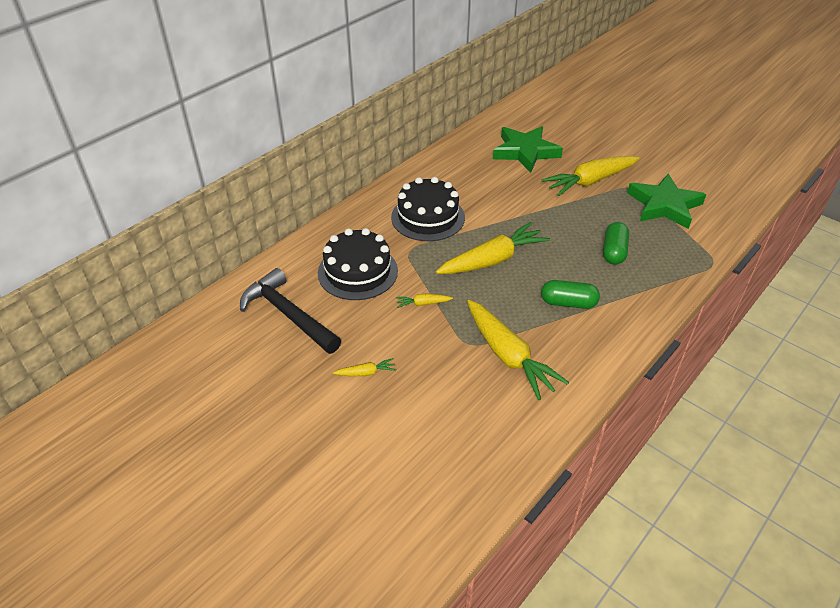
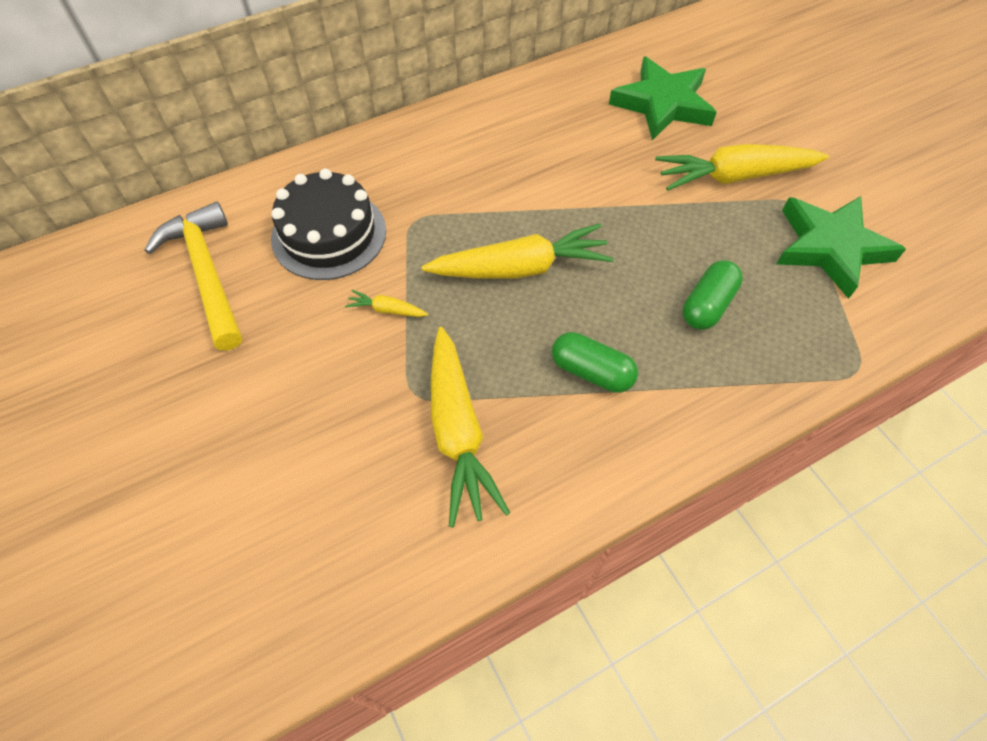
camera: 20 degrees right, 15 degrees up
black hammer [240,268,341,354] -> yellow hammer [145,202,242,350]
yellow carrot [333,358,396,376] -> none
black cake [391,177,465,241] -> none

